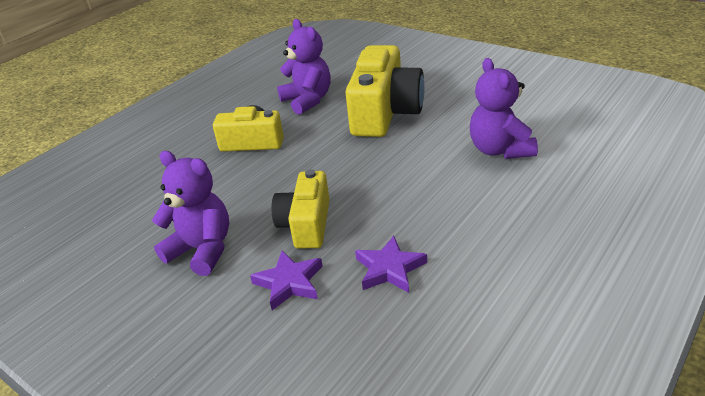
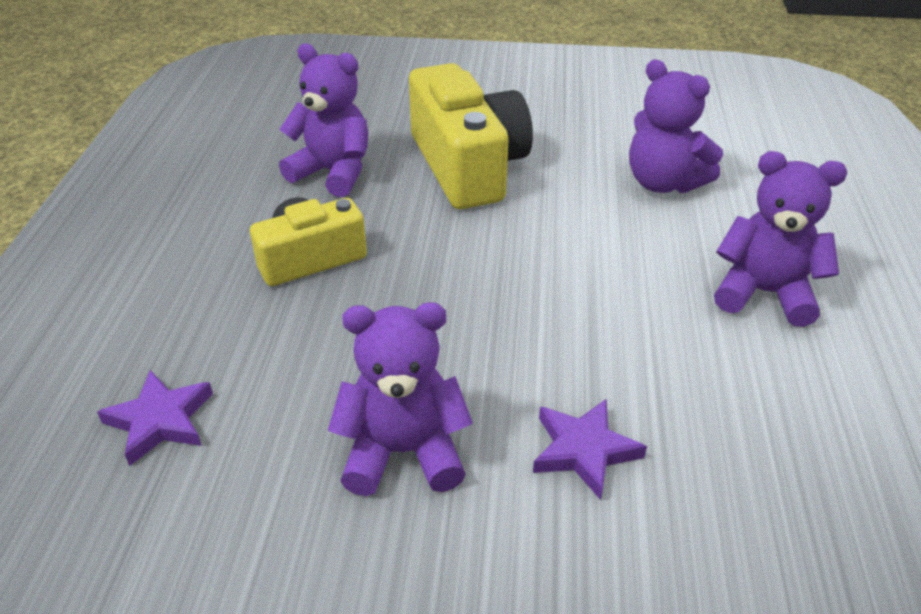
camera: 35 degrees left, 5 degrees up
yellow camera [271,169,330,249] -> none
purple star [355,236,427,293] -> purple star moved to [97,370,213,466]
none -> purple teddy bear [714,151,847,327]

